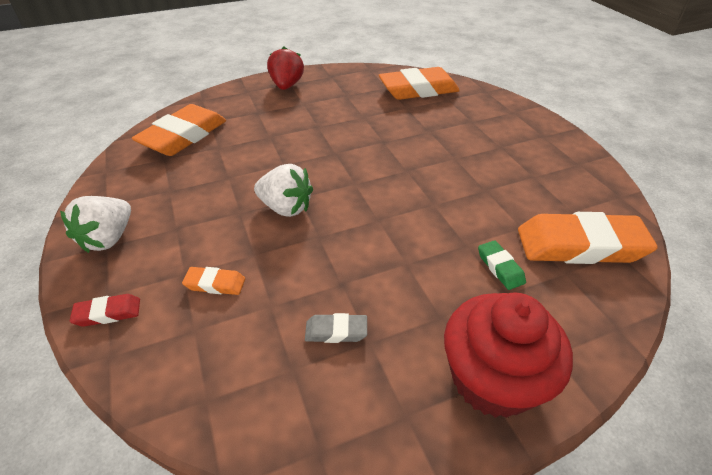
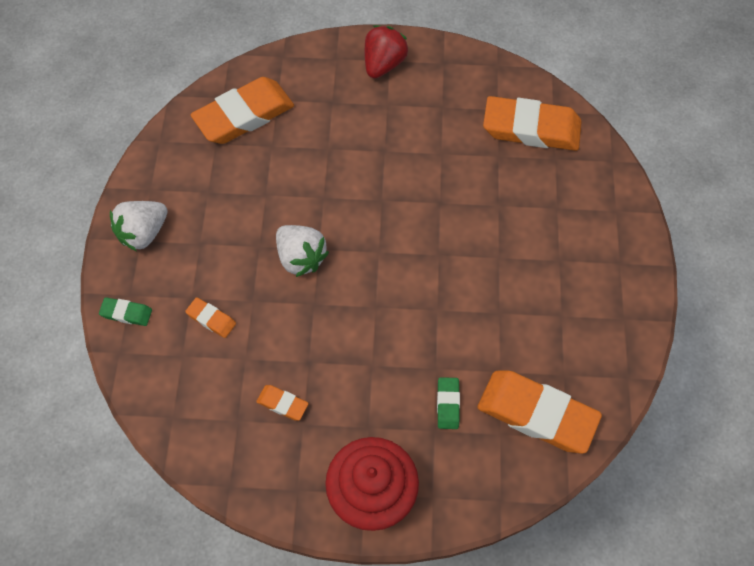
camera: 25 degrees right, 20 degrees up
red eraser [70,294,140,327] -> green eraser [99,297,152,326]
grey eraser [305,313,367,343] -> orange eraser [256,385,309,421]

